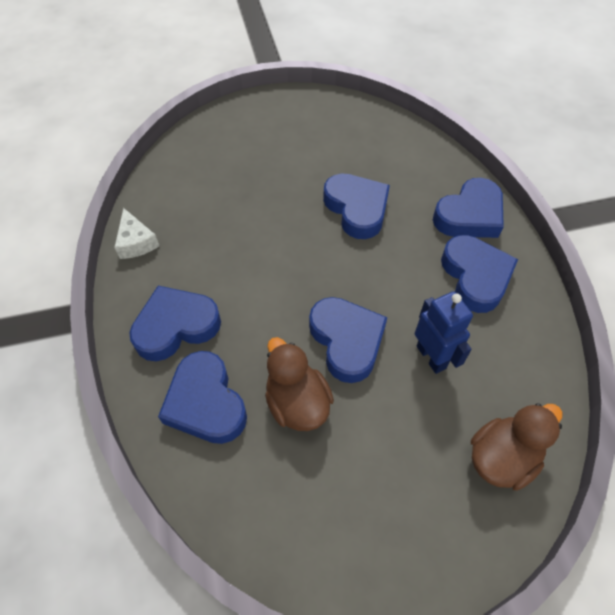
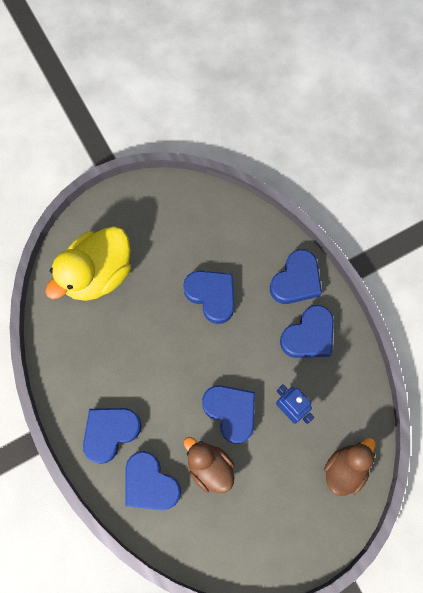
camera: 15 degrees left, 15 degrees up
white cheese [114,208,159,259] -> none
blue heart [441,235,518,313] -> blue heart turned 75 degrees clockwise [280,305,334,358]
none -> yellow duck [45,227,131,301]

